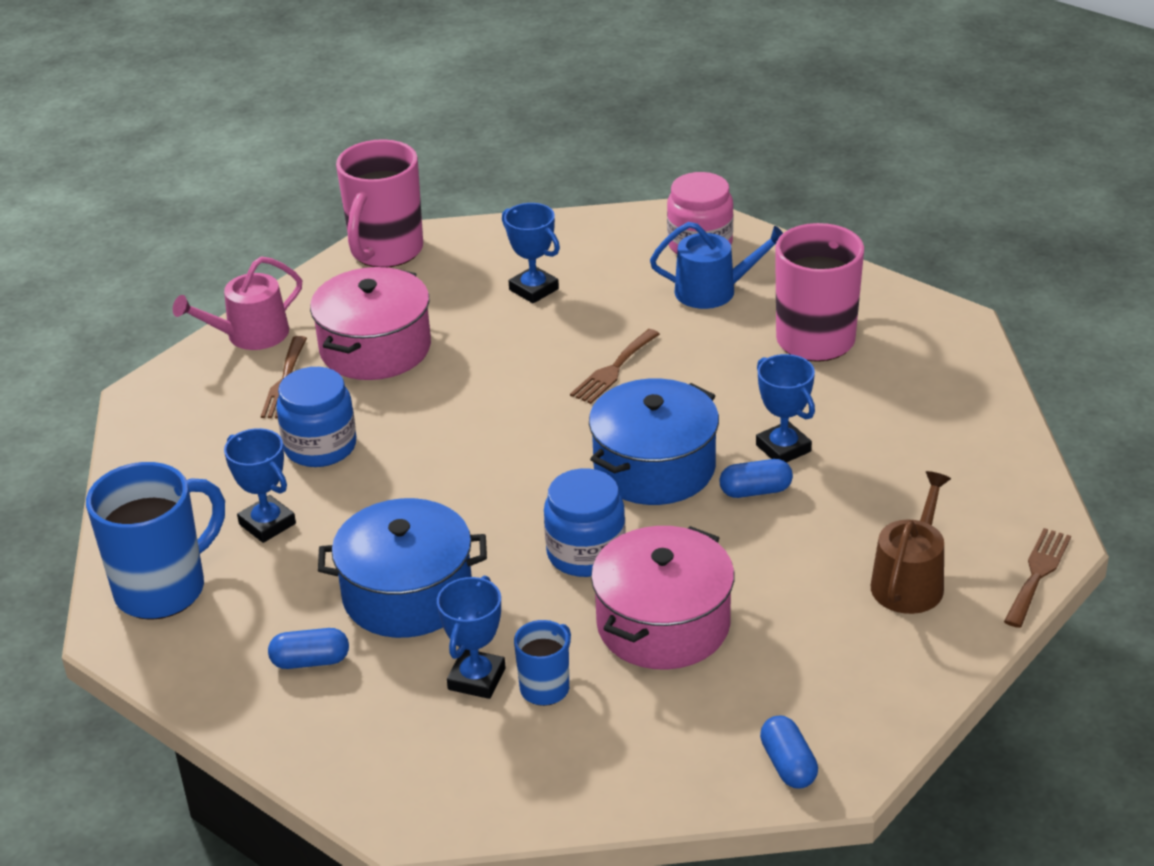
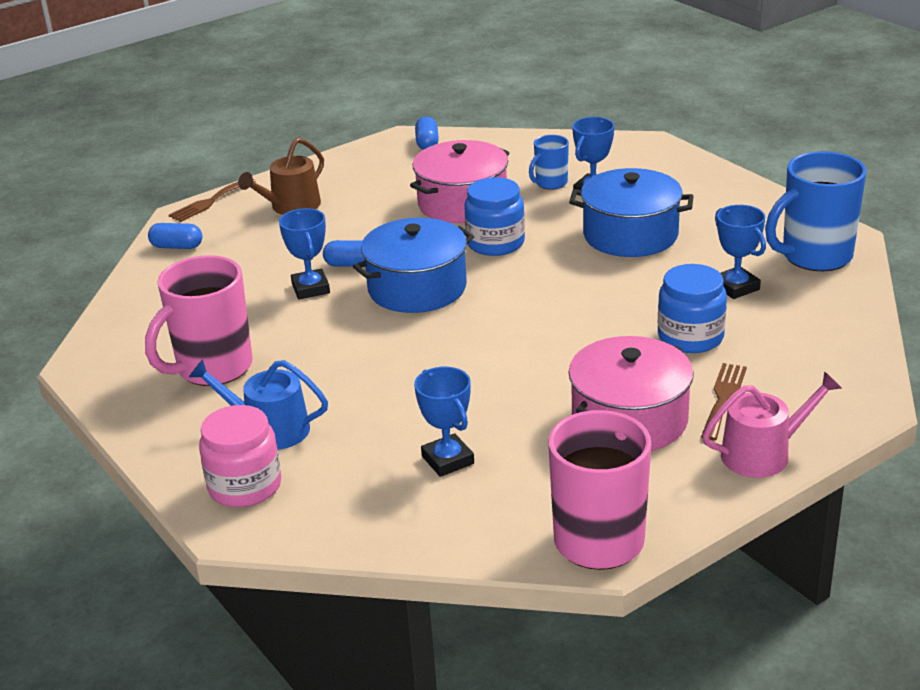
camera: 165 degrees left, 5 degrees down
blue capsule [268,628,349,669] -> blue capsule moved to [148,223,202,249]
brown fork [570,329,660,404] -> none

